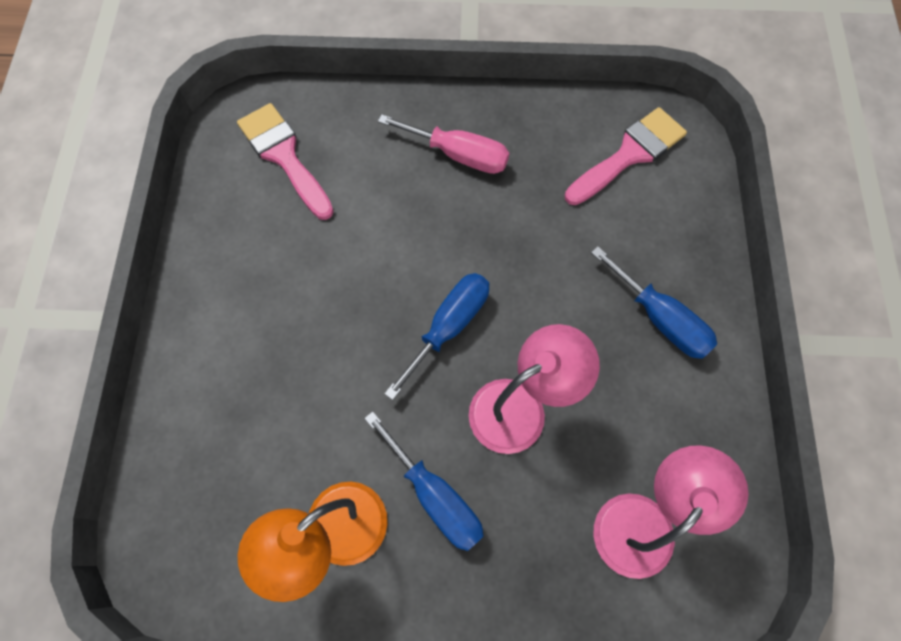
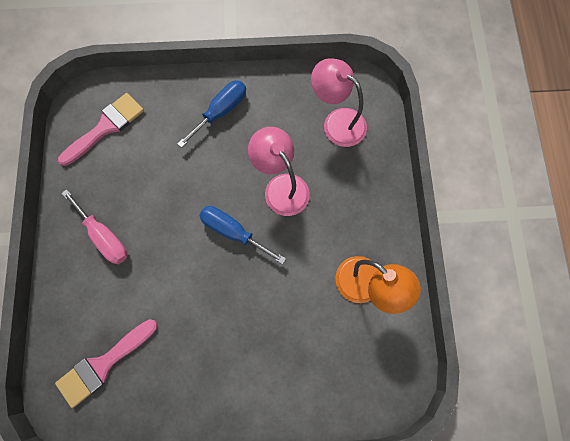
camera: 95 degrees left, 5 degrees up
blue screwdriver [364,411,484,551] -> none
pink screwdriver [378,114,509,174] -> pink screwdriver turned 120 degrees clockwise [61,189,127,264]
pink brush [565,107,687,205] -> pink brush turned 90 degrees clockwise [58,93,144,166]

